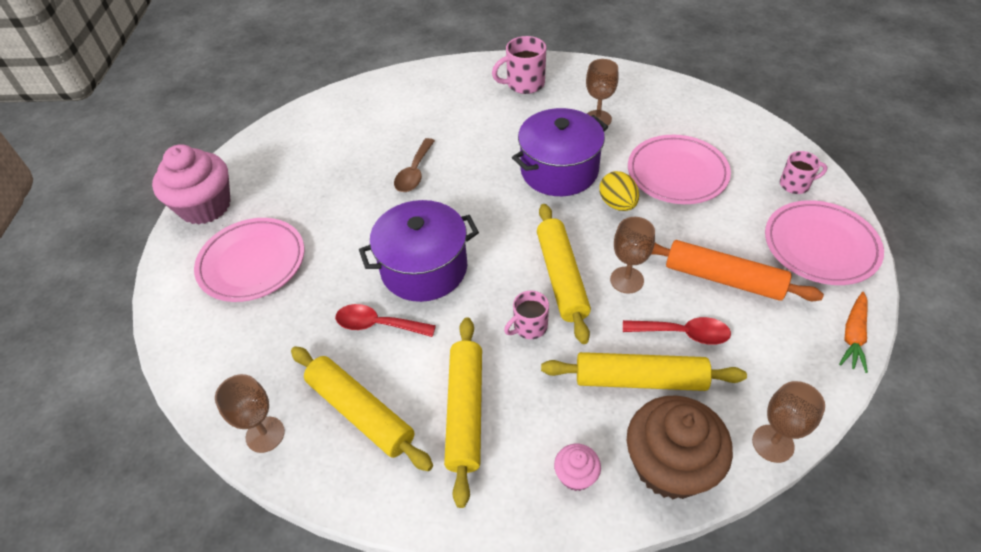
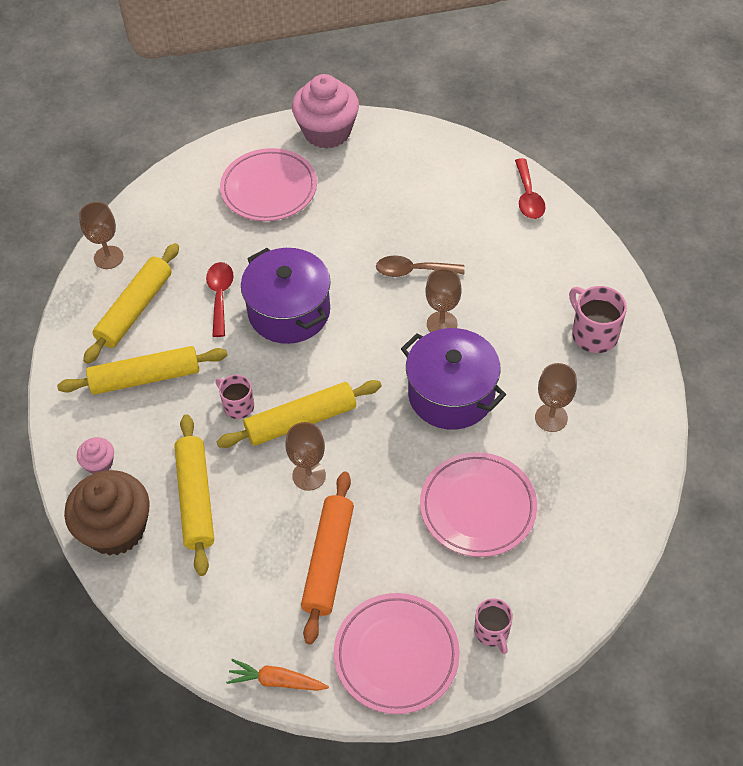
camera: 75 degrees right, 5 degrees up
yellow egg [599,171,639,211] -> none
red spoon [623,317,731,345] -> red spoon moved to [515,158,546,219]
brown goblet [752,381,825,463] -> brown goblet moved to [425,268,462,332]

